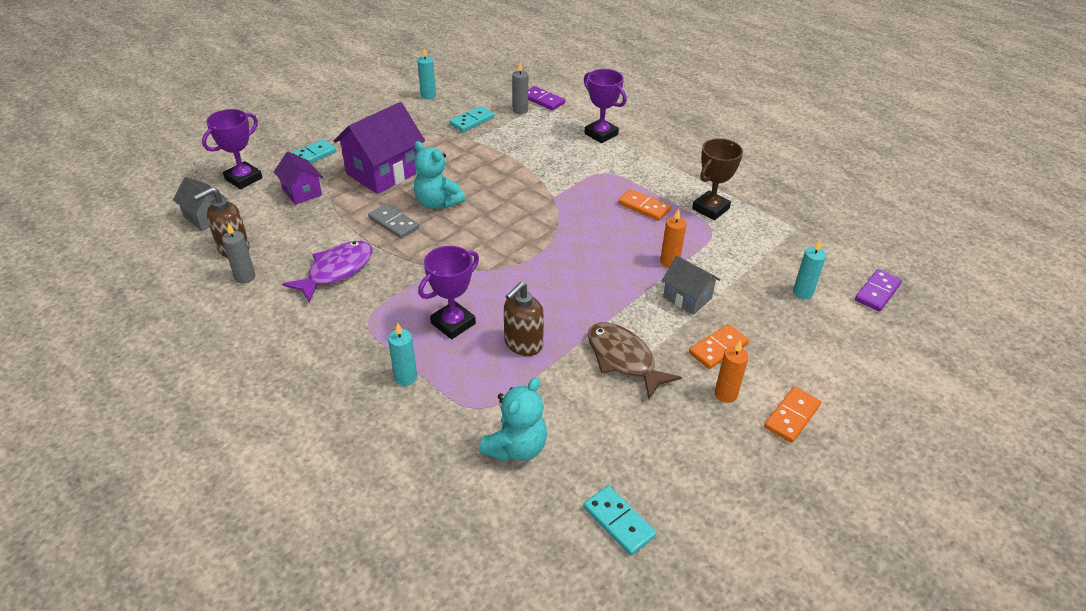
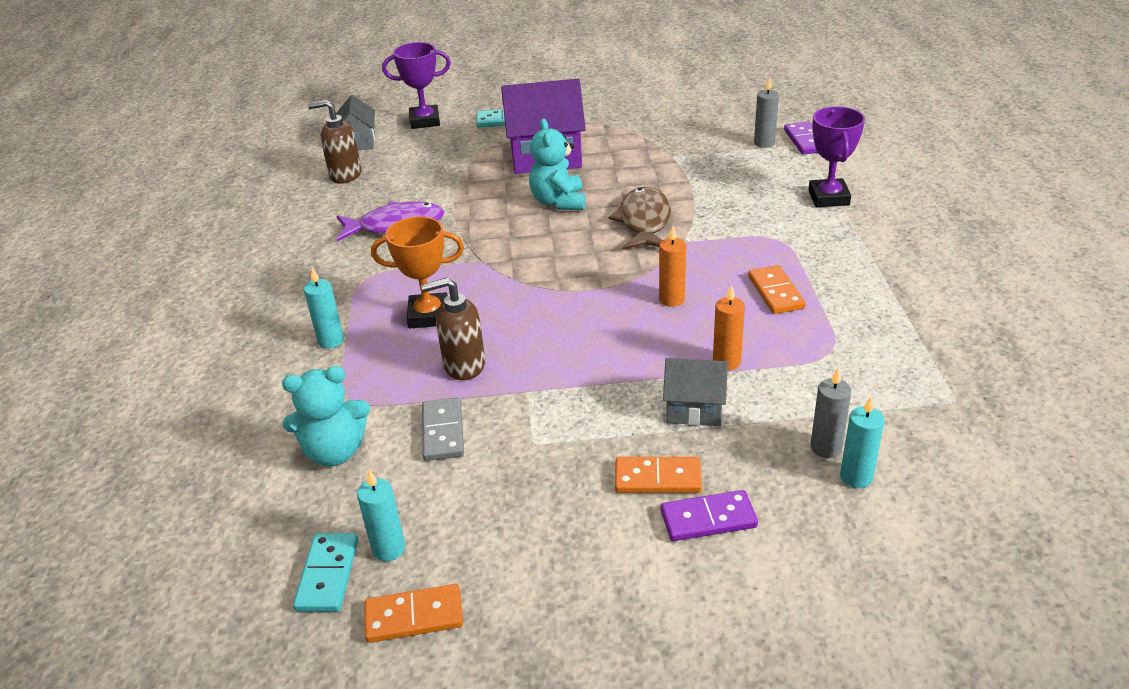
camera: 45 degrees right, 5 degrees down
grey candle [222,223,255,284] -> grey candle moved to [810,368,852,458]
purple house [274,151,323,205] -> none
grey domino [368,204,419,239] -> grey domino moved to [422,397,464,461]
turquoise candle [417,48,436,99] -> turquoise candle moved to [357,470,405,561]
purple trophy [418,246,479,339] -> orange trophy [371,216,464,328]
turquoise domino [449,106,494,132] -> none
brown fish [588,322,682,399] -> brown fish moved to [608,187,671,250]
grey house [662,256,720,315] -> grey house turned 75 degrees counterclockwise [663,358,728,426]
brown trophy [692,138,743,220] -> none
orange candle [715,340,749,403] -> orange candle moved to [659,226,686,307]
orange domino [764,387,821,443] -> orange domino moved to [364,584,463,643]
purple domino [855,269,902,312] -> purple domino moved to [661,490,758,541]

